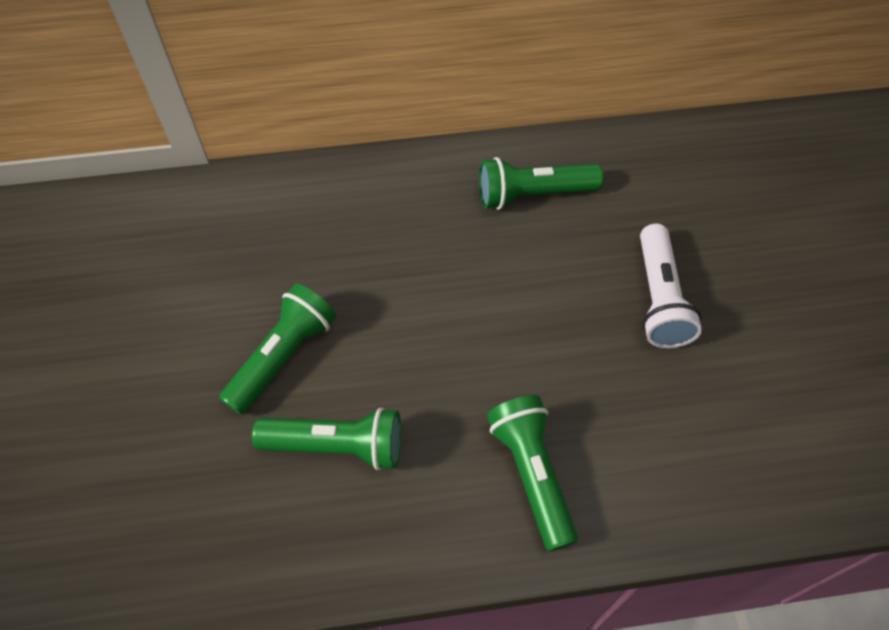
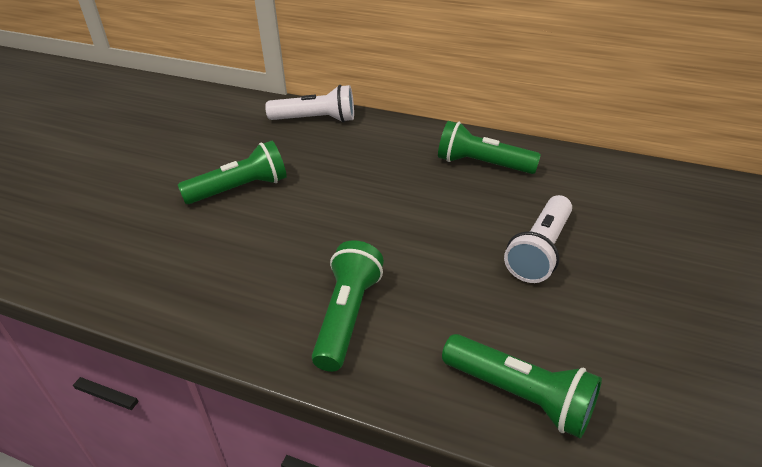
camera: 30 degrees right, 20 degrees down
green flashlight [252,408,401,470] -> green flashlight moved to [442,334,602,438]
none -> white flashlight [265,85,354,122]

